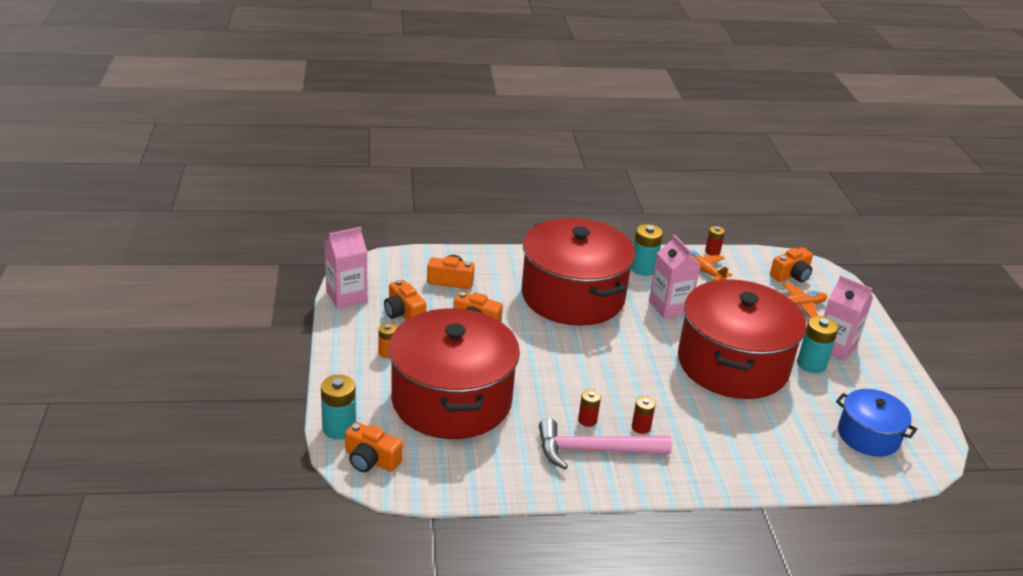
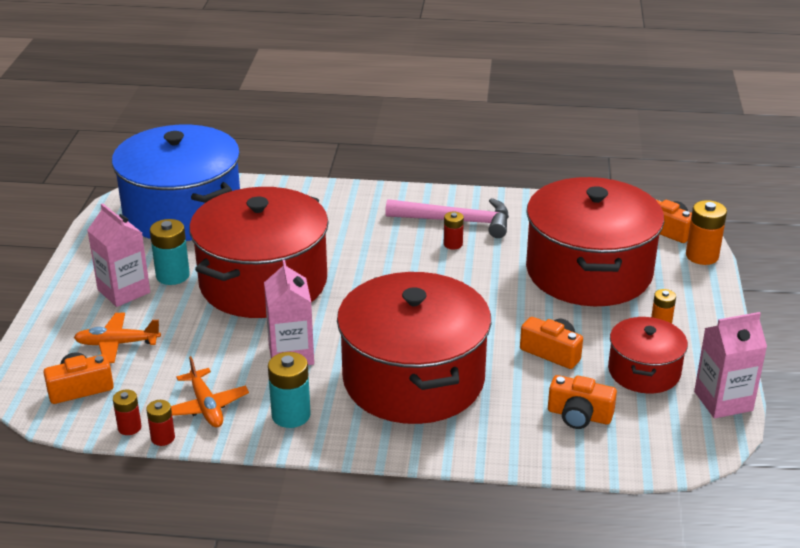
camera: 165 degrees left, 0 degrees up
turquoise battery [321,375,356,440] -> orange battery [686,200,727,265]
orange camera [384,280,426,320] -> red pot [608,317,688,394]
red battery [632,396,656,434] -> red battery moved to [113,390,142,435]
blue pot [836,389,917,457] -> blue pot [112,125,240,241], size x1.95

